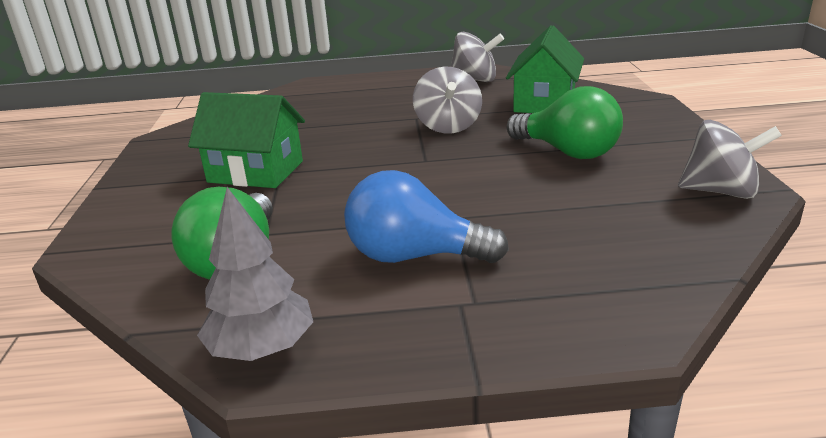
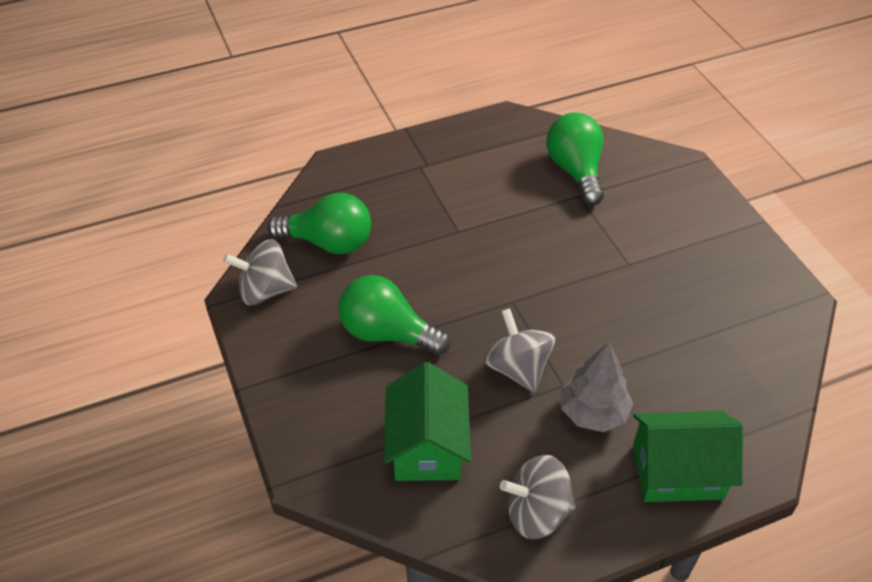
camera: 160 degrees right, 20 degrees up
green house [188,92,305,188] -> green house moved to [633,411,743,502]
grey tree [197,187,313,361] -> grey tree moved to [561,342,633,432]
blue light bulb [344,170,509,263] -> none
none -> green light bulb [267,193,371,254]

